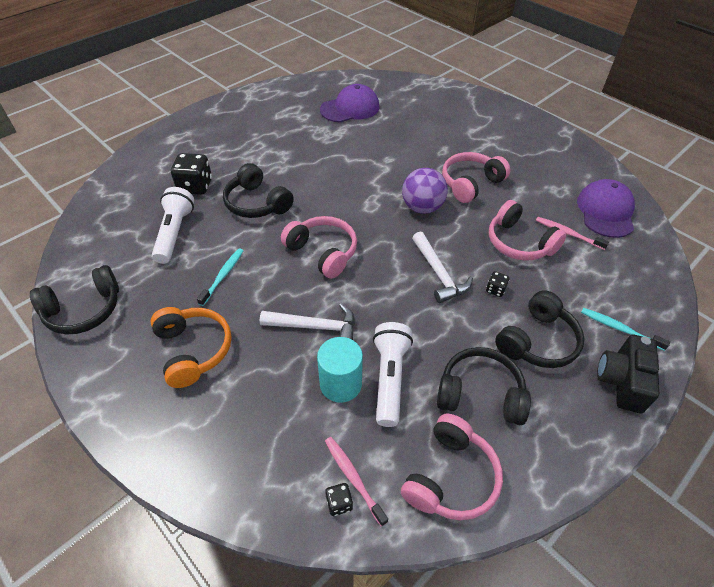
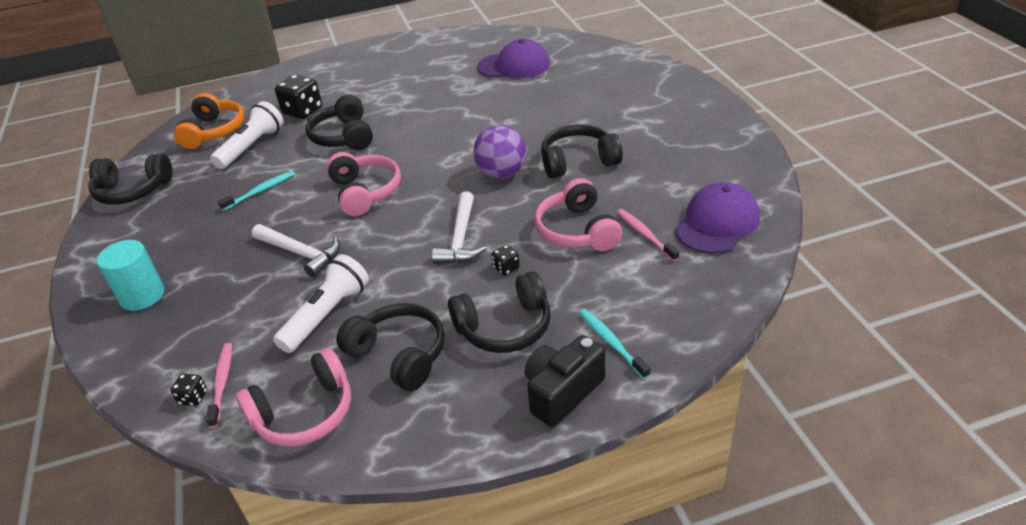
camera: 30 degrees right, 10 degrees down
orange headphones [151,307,232,388] -> orange headphones moved to [174,93,245,149]
turquoise cylinder [317,337,363,403] -> turquoise cylinder moved to [97,240,164,311]
pink headphones [442,152,510,203] -> black headphones [541,125,623,179]

